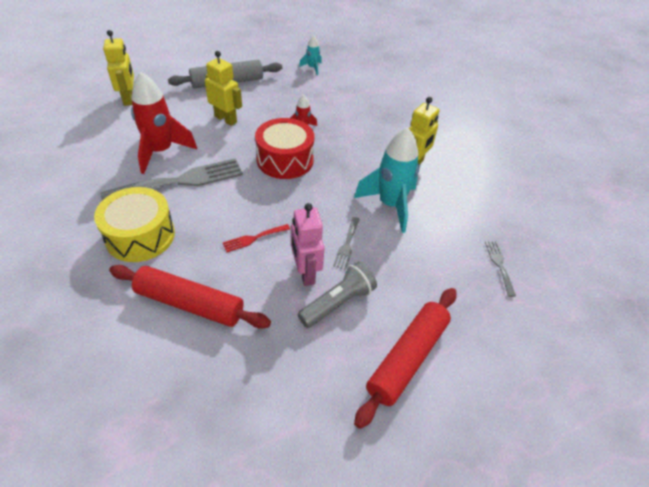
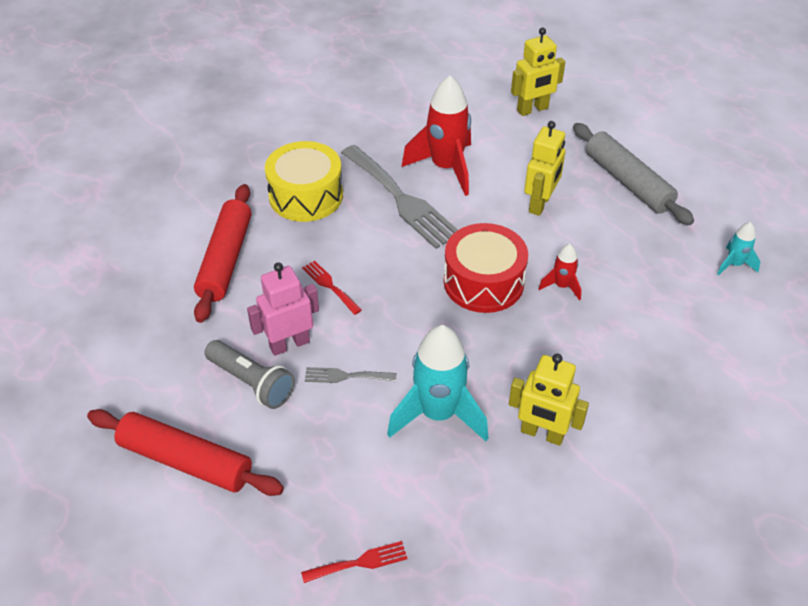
camera: 80 degrees right, 0 degrees up
grey fork [485,241,516,297] -> red fork [301,541,408,583]

